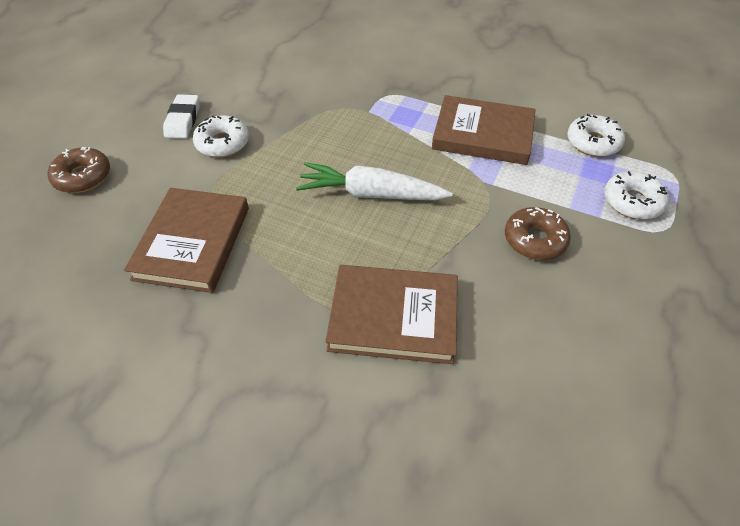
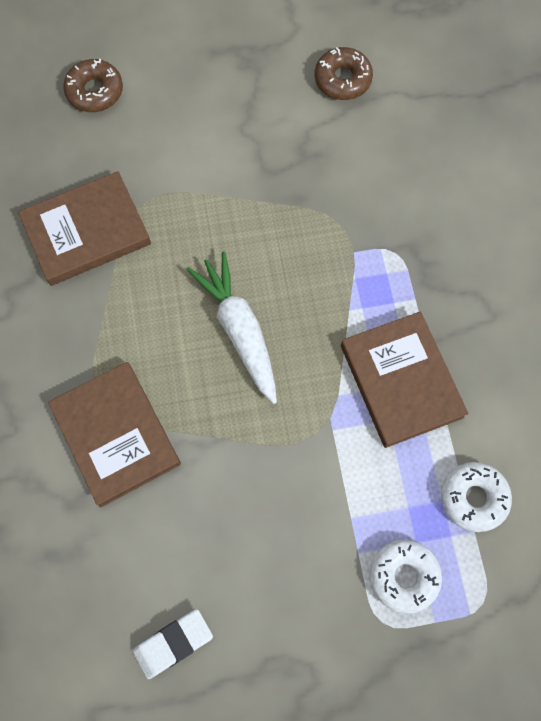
camera: 55 degrees right, 20 degrees up
white eraser [163,94,200,139] -> white eraser moved to [133,609,213,679]
white donut [193,115,249,158] -> none
brown donut [505,207,571,260] -> brown donut moved to [315,47,373,100]

